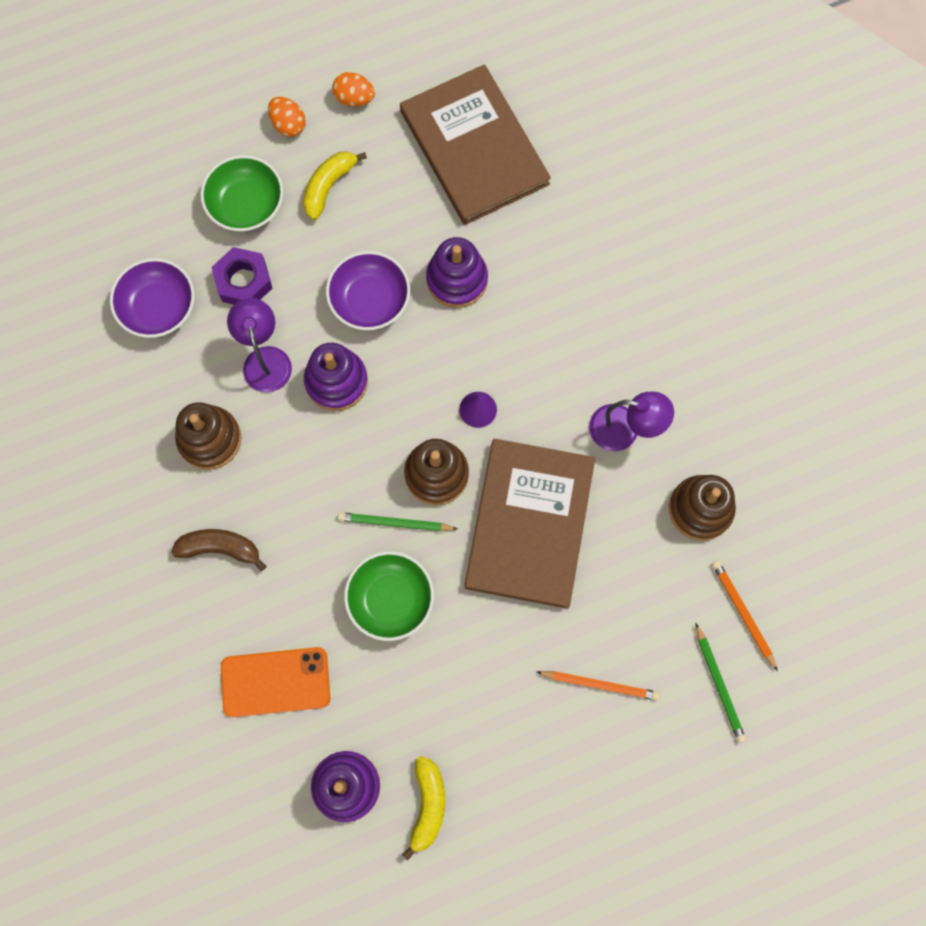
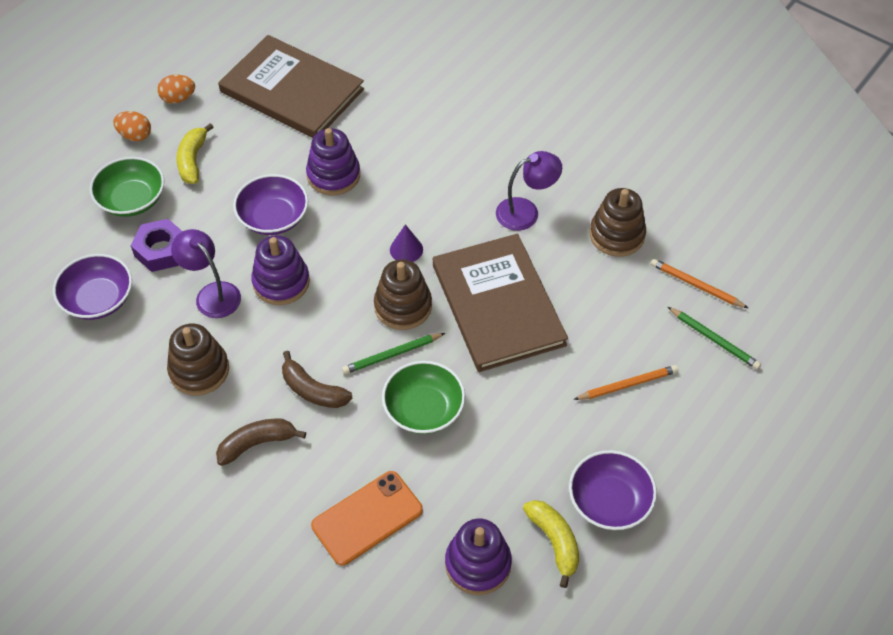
camera: 30 degrees left, 20 degrees down
none -> brown banana [282,351,352,408]
none -> purple bowl [569,450,657,530]

